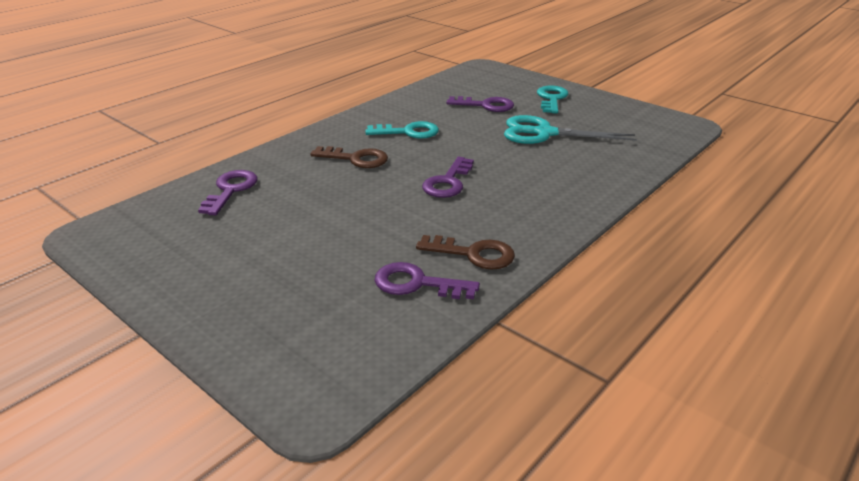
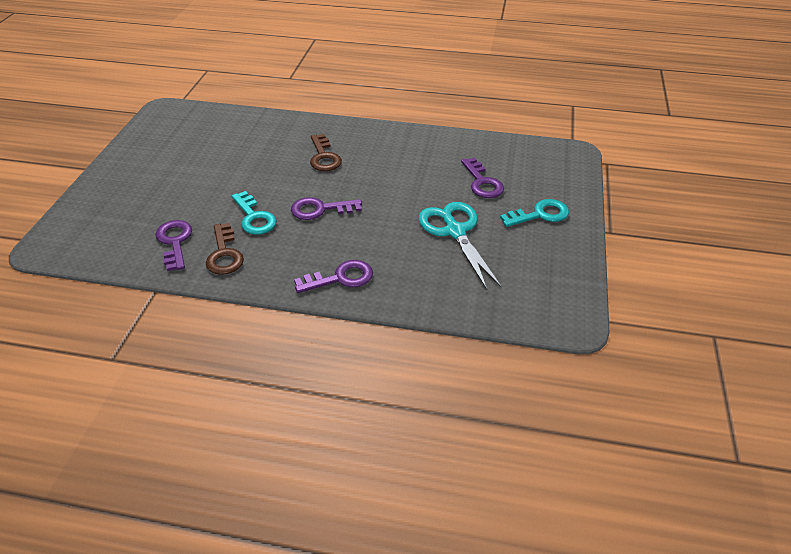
camera: 60 degrees right, 10 degrees up
purple key [198,170,257,215] -> purple key moved to [294,260,373,293]
turquoise key [365,121,439,139] -> turquoise key moved to [231,191,277,235]

